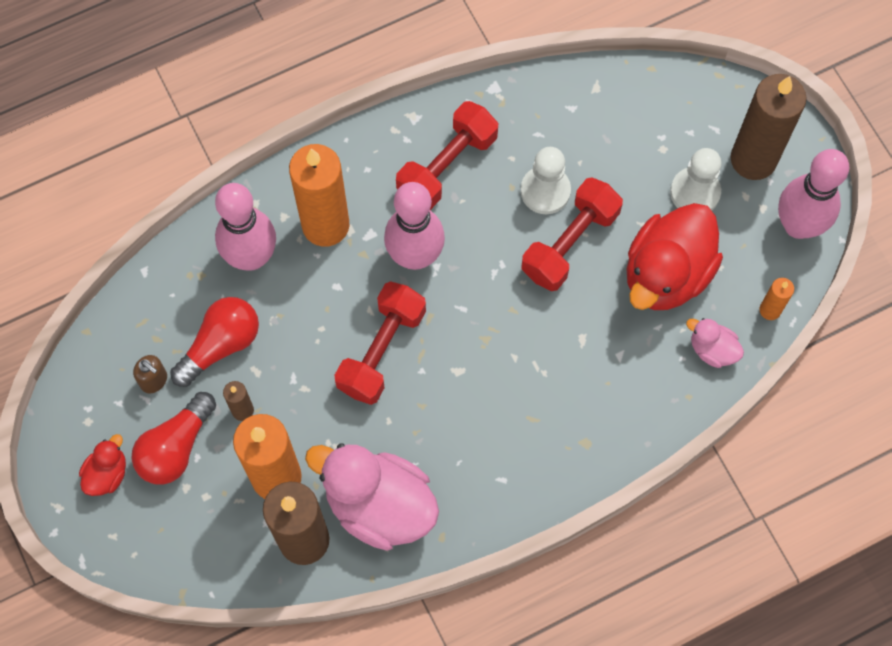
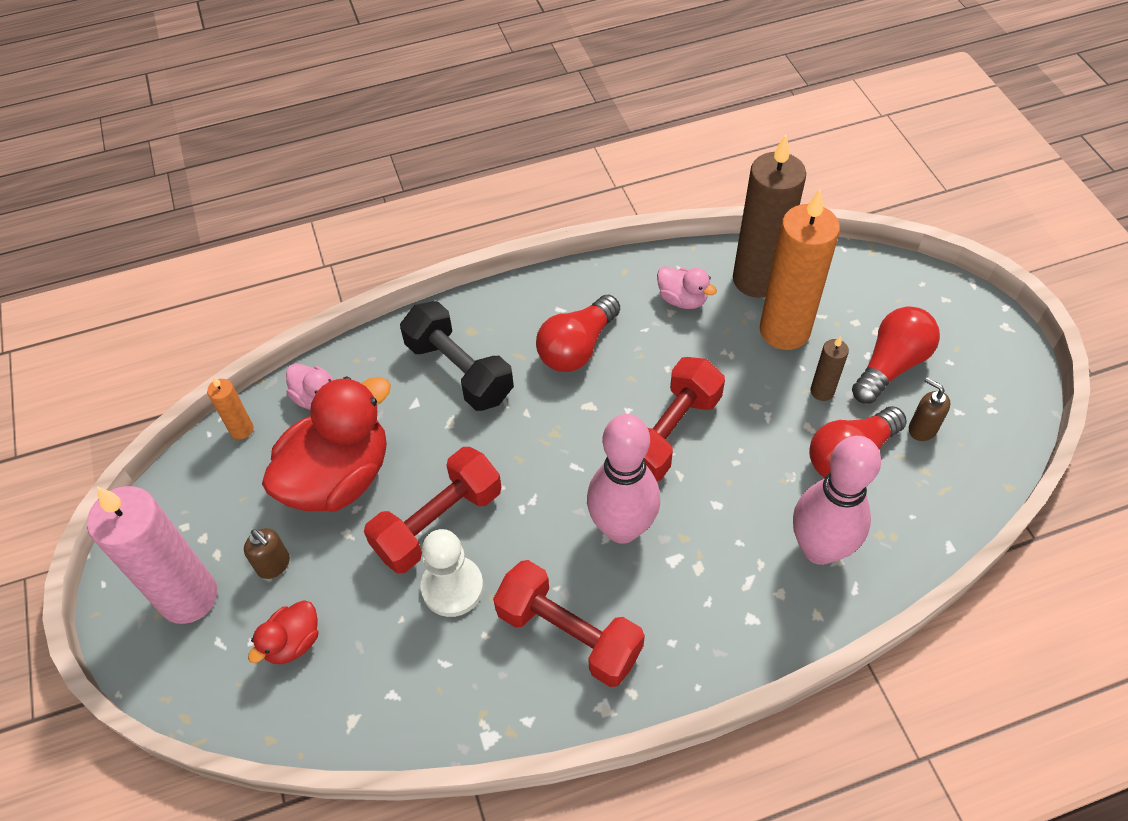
camera: 170 degrees left, 15 degrees down
red duck [79,434,126,496] -> red duck moved to [248,601,318,664]
orange candle [289,144,349,247] -> none
pink duck [305,443,439,551] -> pink duck [657,266,717,309], size x0.47
red dumbbell [396,101,498,210] -> red dumbbell turned 75 degrees clockwise [493,560,645,687]
white pawn [670,148,722,211] -> brown soap dispenser [244,528,290,579]
brown candle [731,74,807,180] -> pink candle [87,486,217,624]
pink bowling pin [778,149,849,239] -> none
none -> black dumbbell [400,301,514,411]
none -> red light bulb [536,295,620,372]

